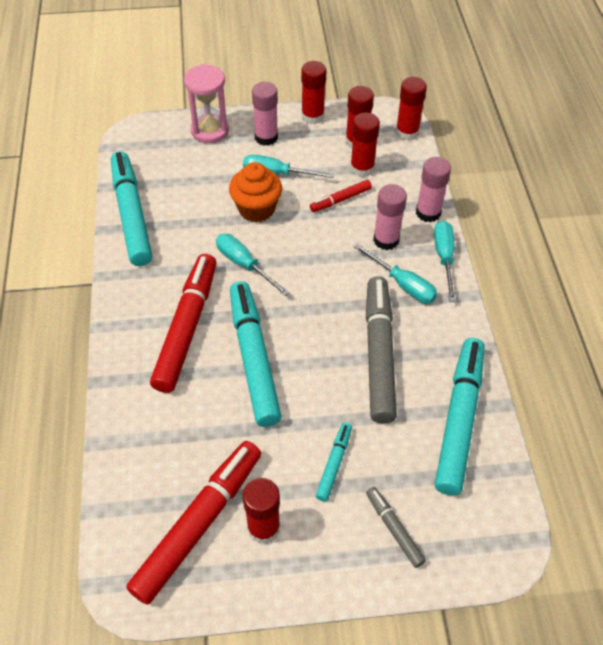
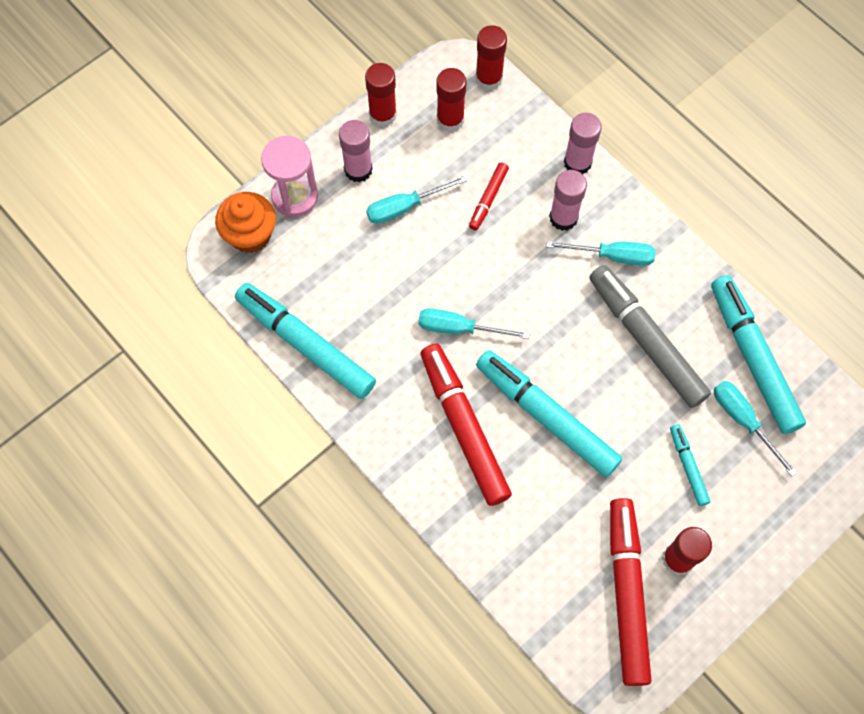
camera: 35 degrees left, 15 degrees up
orange cupcake [229,162,282,222] -> orange cupcake moved to [215,192,276,253]
red glue stick [350,112,380,177] -> none
grey marker [366,487,426,568] -> none
turquoise screwdriver [434,221,456,302] -> turquoise screwdriver moved to [714,381,797,477]

